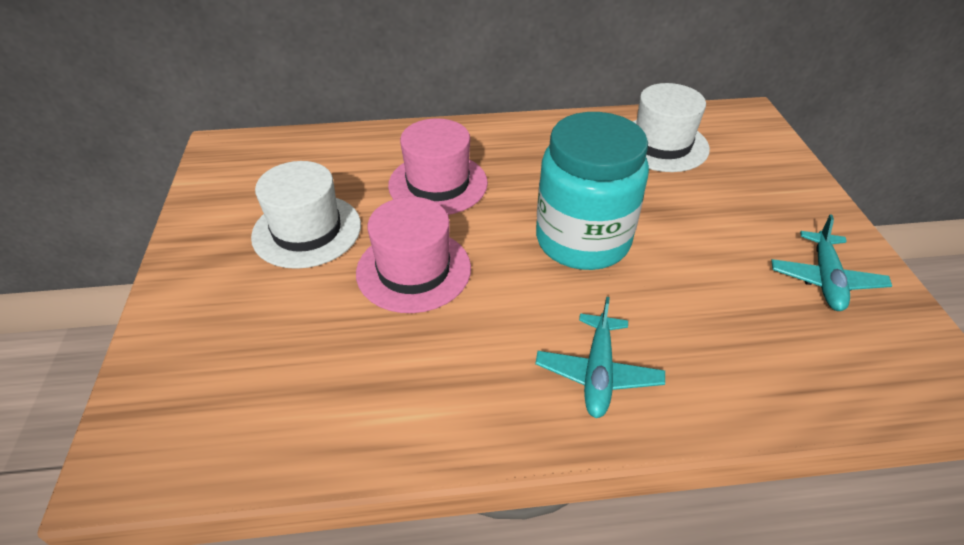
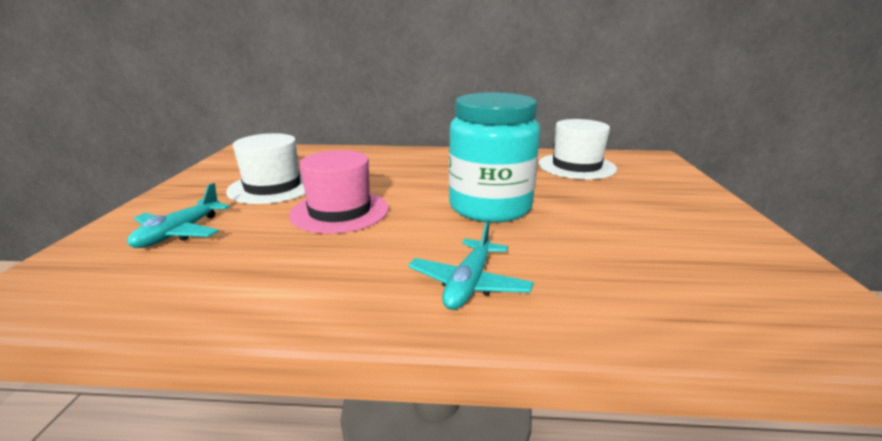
camera: 10 degrees right, 20 degrees down
pink hat [388,118,488,215] -> none
turquoise plane [771,214,892,311] -> turquoise plane moved to [127,183,230,248]

